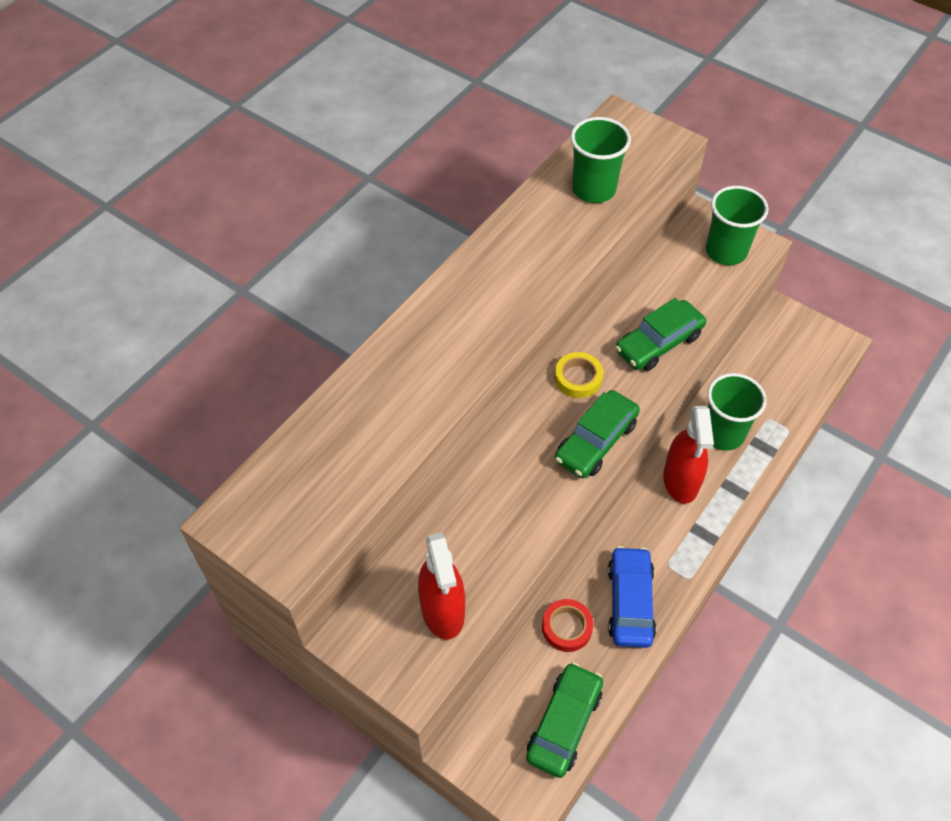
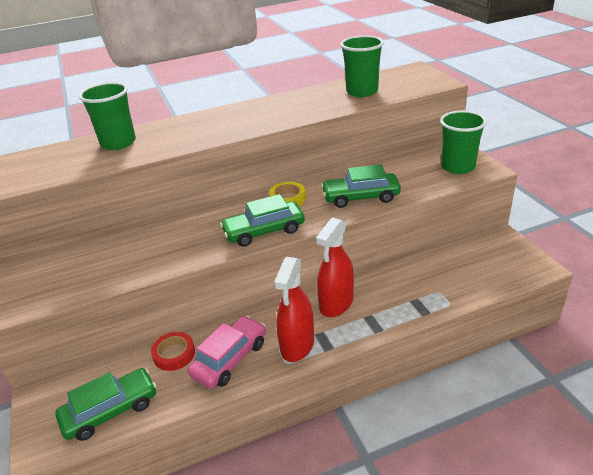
camera: 35 degrees right, 20 degrees down
red spray bottle [418,532,465,640] -> red spray bottle moved to [274,257,314,362]
blue car [608,546,656,648] -> pink car [188,316,266,388]
green cup [707,373,767,451] -> green cup moved to [79,82,136,150]

